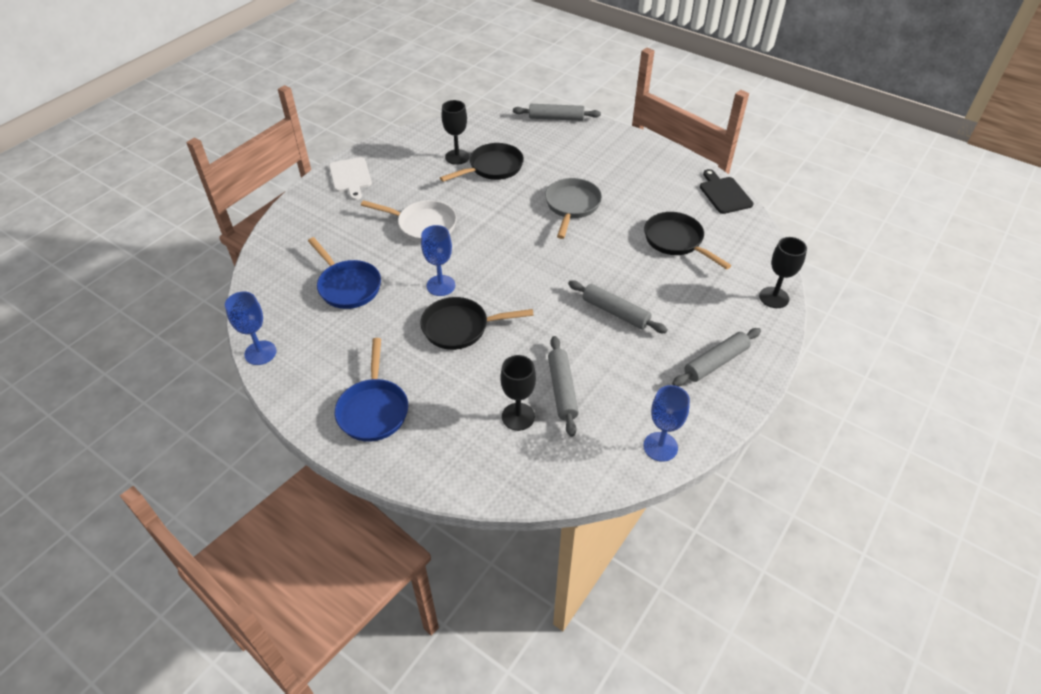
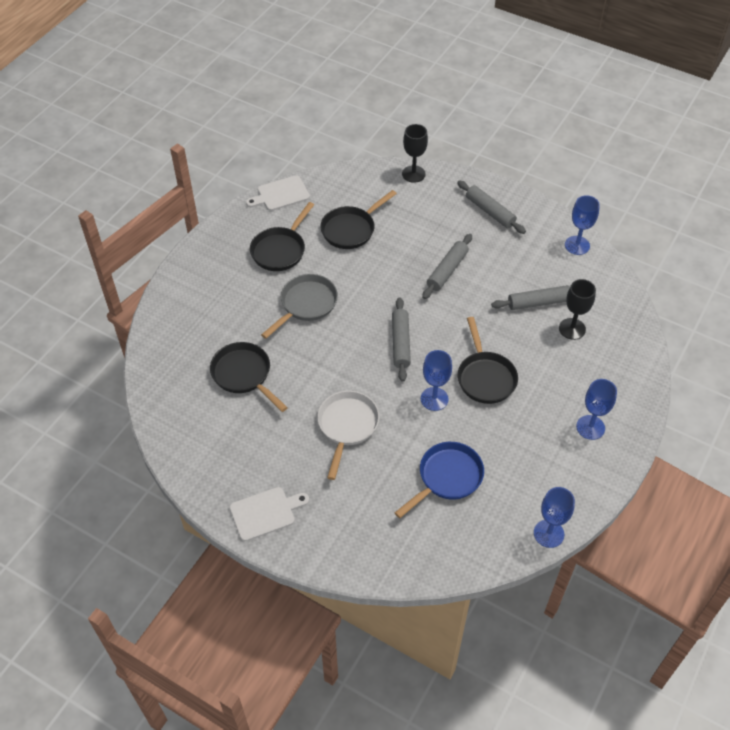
camera: 95 degrees left, 5 degrees up
blue pan [335,338,408,442] -> blue goblet [576,379,617,440]
black goblet [441,100,469,165] -> none
grey rolling pin [513,104,601,121] -> grey rolling pin moved to [392,297,411,382]
grey pan [545,178,602,239] -> grey pan turned 120 degrees clockwise [261,274,338,339]
black cutting board [700,169,754,214] -> white cutting board [246,175,310,211]
none -> black pan [250,202,314,271]

